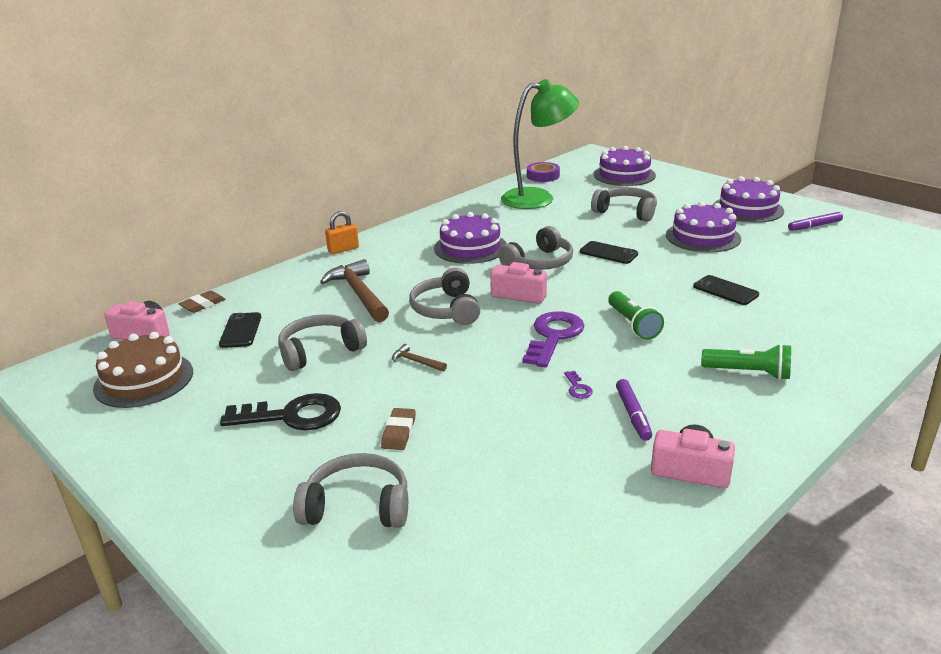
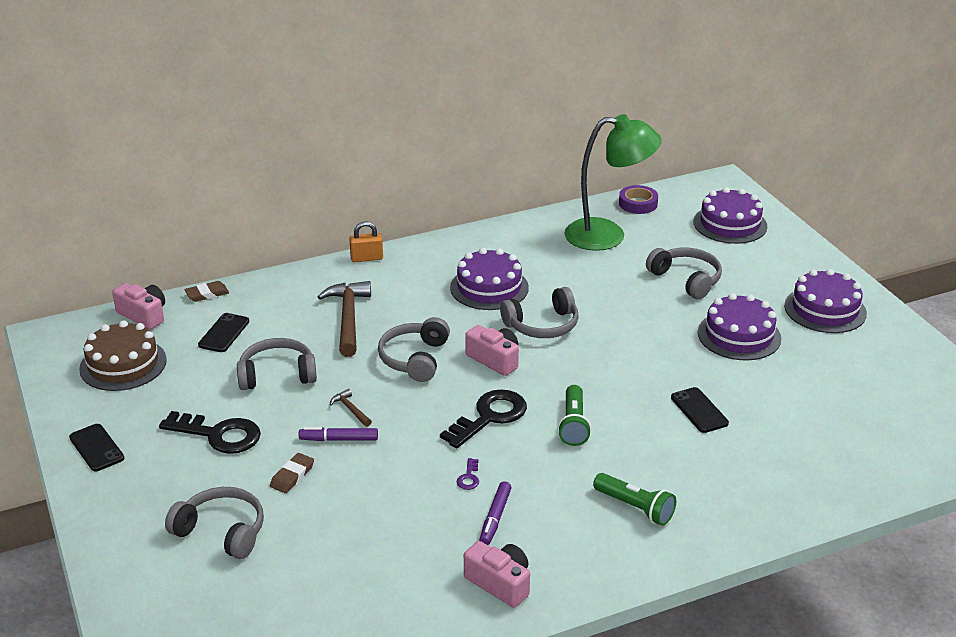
camera: 20 degrees right, 5 degrees up
purple key [522,311,584,368] -> black key [440,389,527,449]
black phone [580,241,638,264] -> black phone moved to [69,424,124,471]
purple marker [788,212,843,231] -> purple marker moved to [299,427,378,441]

